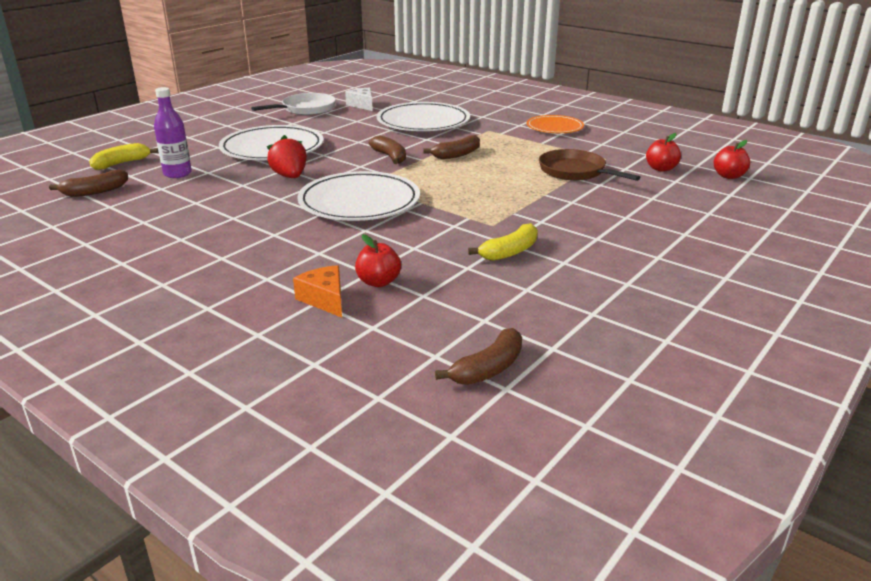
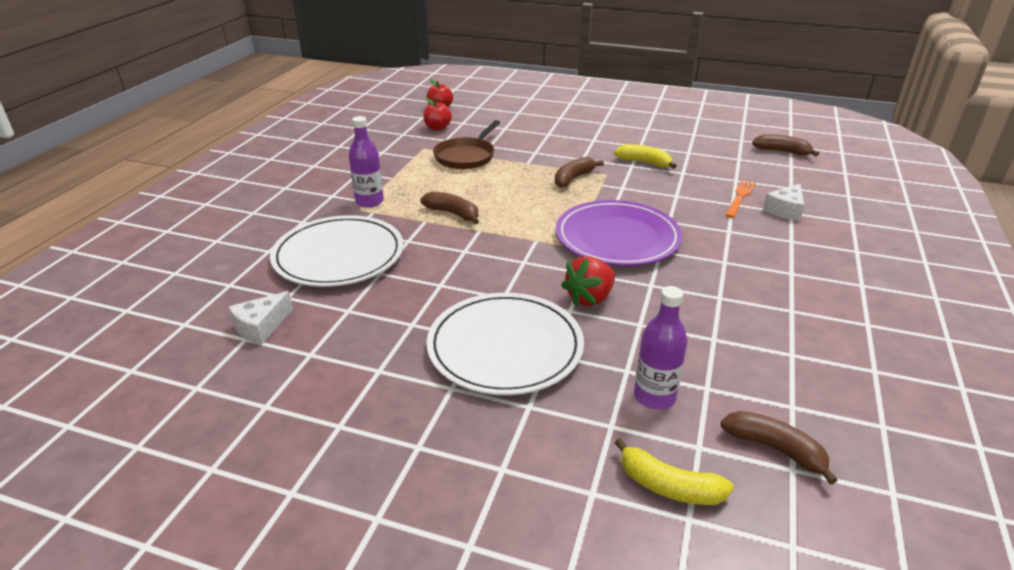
camera: 110 degrees left, 5 degrees up
white pan [251,93,336,115] -> none
orange cheese [293,265,342,317] -> white cheese [763,184,804,221]
white plate [297,171,420,221] -> purple plate [556,200,682,266]
red apple [355,234,401,287] -> orange fork [725,180,756,218]
brown banana [369,135,406,164] -> brown banana moved to [555,157,604,188]
orange plate [527,115,584,133] -> none
none -> purple bottle [349,116,384,208]

